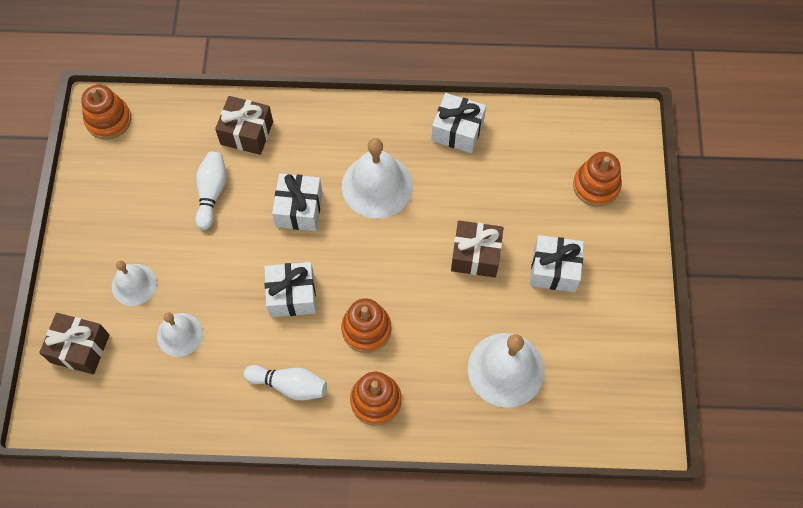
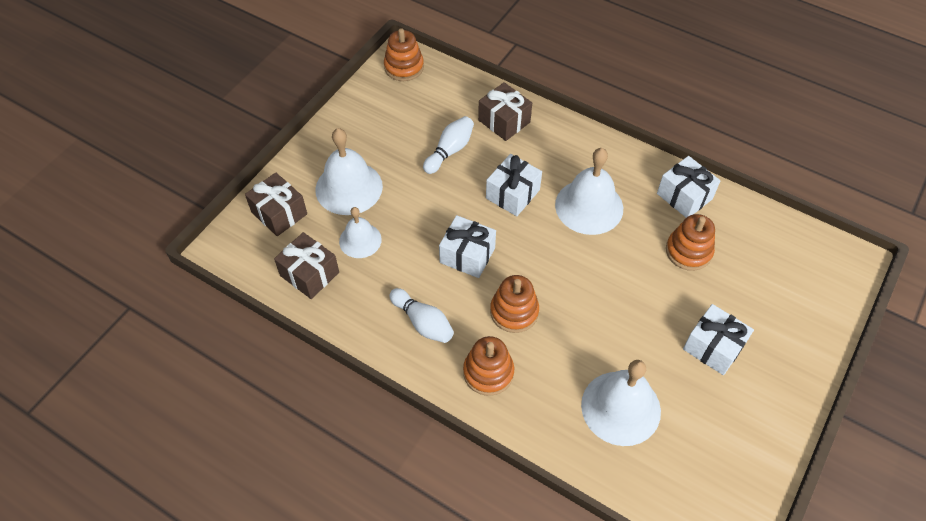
camera: 30 degrees right, 10 degrees down
white bell [112,260,157,306] -> white bell [315,128,383,215], size x1.65
brown gift [451,221,503,278] -> brown gift moved to [274,232,339,299]
orange stacking toy [573,152,622,207] -> orange stacking toy moved to [666,214,715,271]

